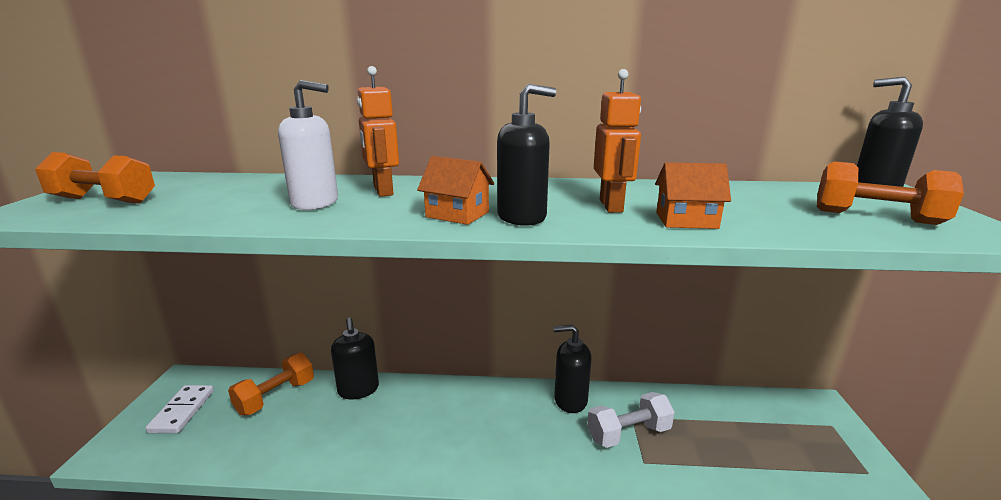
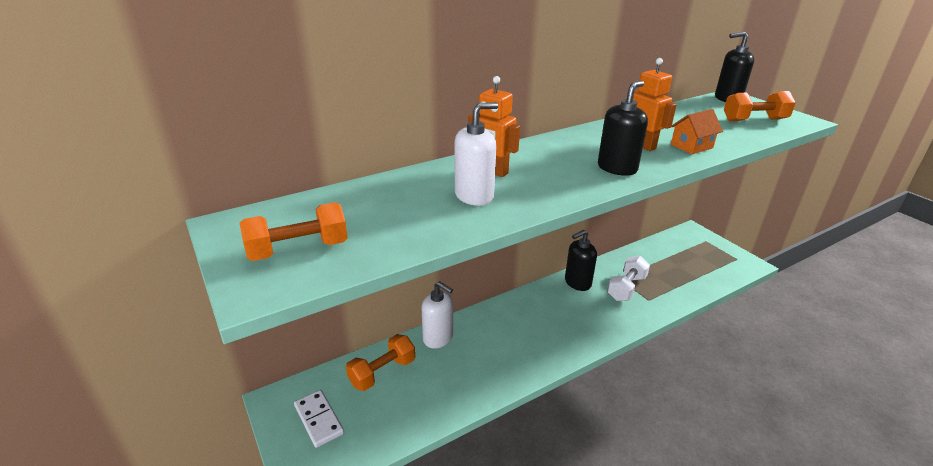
camera: 35 degrees left, 10 degrees up
orange dumbbell [228,353,314,415] -> orange dumbbell turned 45 degrees clockwise [346,334,415,391]
black soap dispenser [331,318,379,400] -> white soap dispenser [422,281,453,349]
orange house [417,156,494,225] -> none

